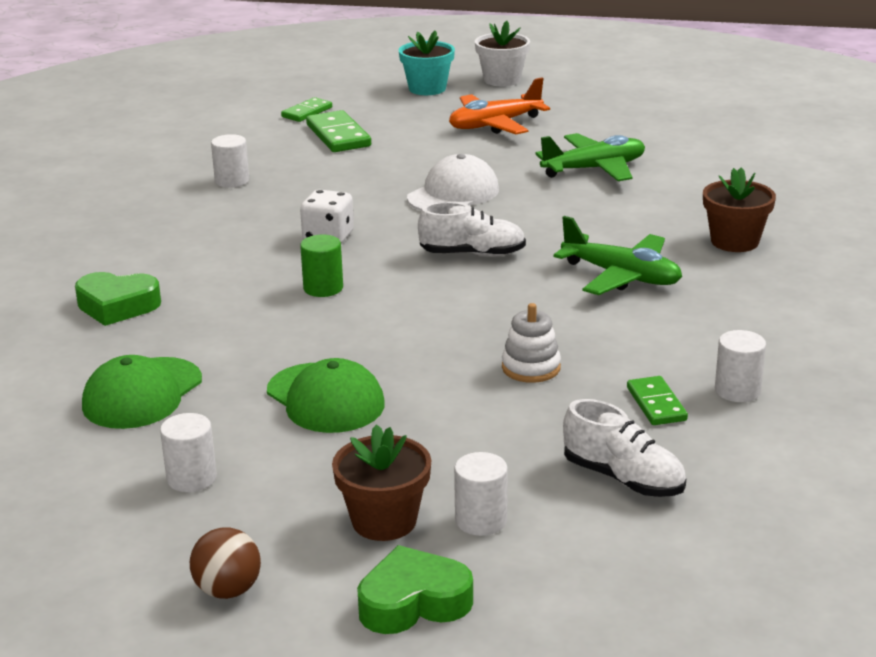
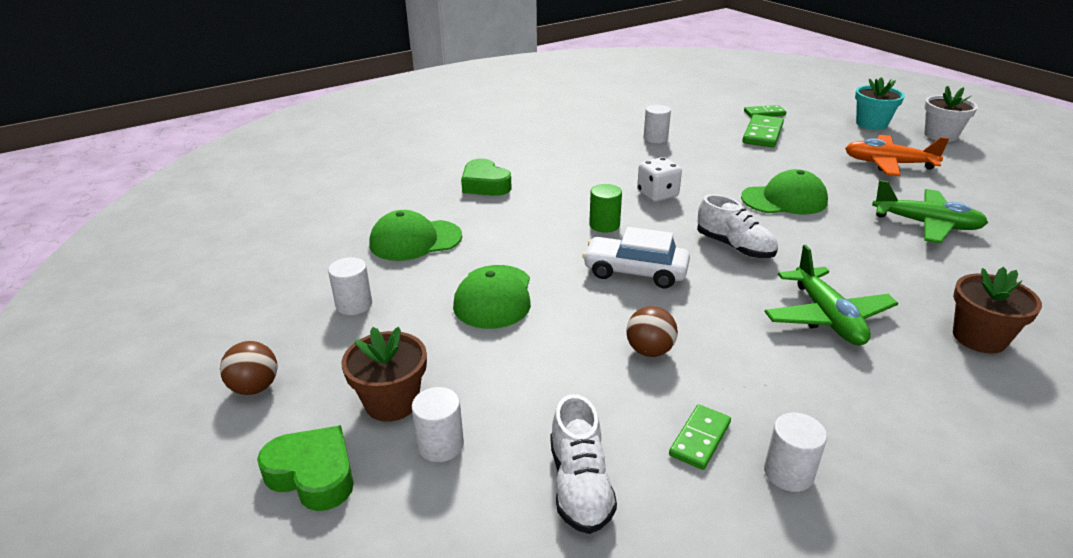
camera: 45 degrees right, 5 degrees up
white cap [407,154,499,211] -> green cap [741,169,828,214]
white stacking toy [502,303,561,383] -> brown ball [626,306,678,357]
none -> white car [582,227,690,288]

